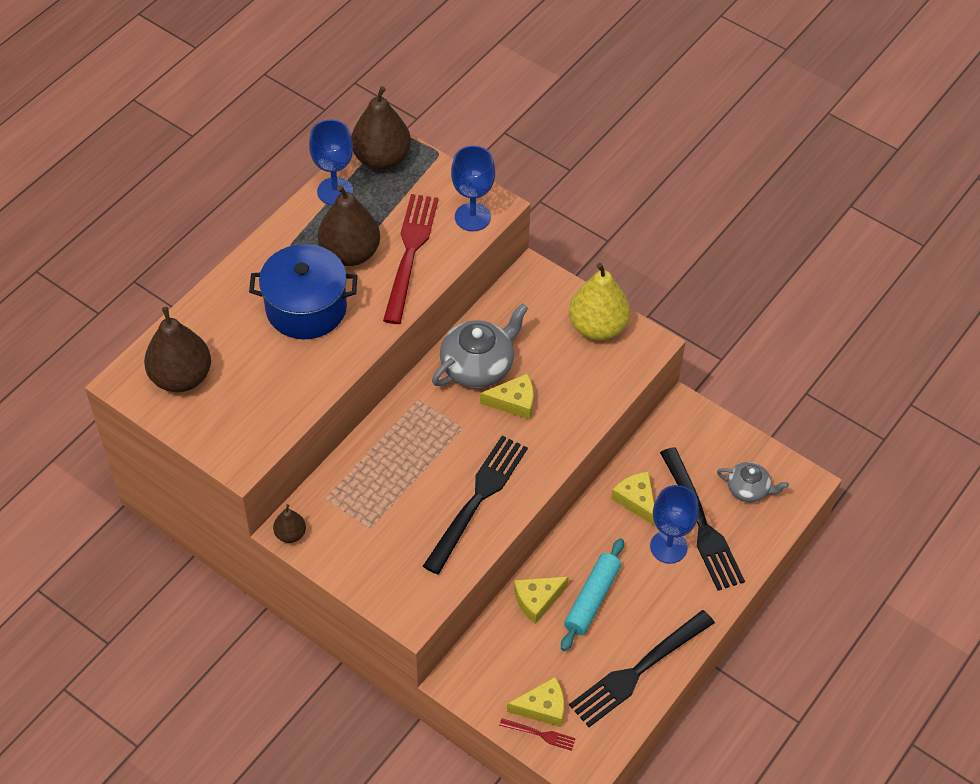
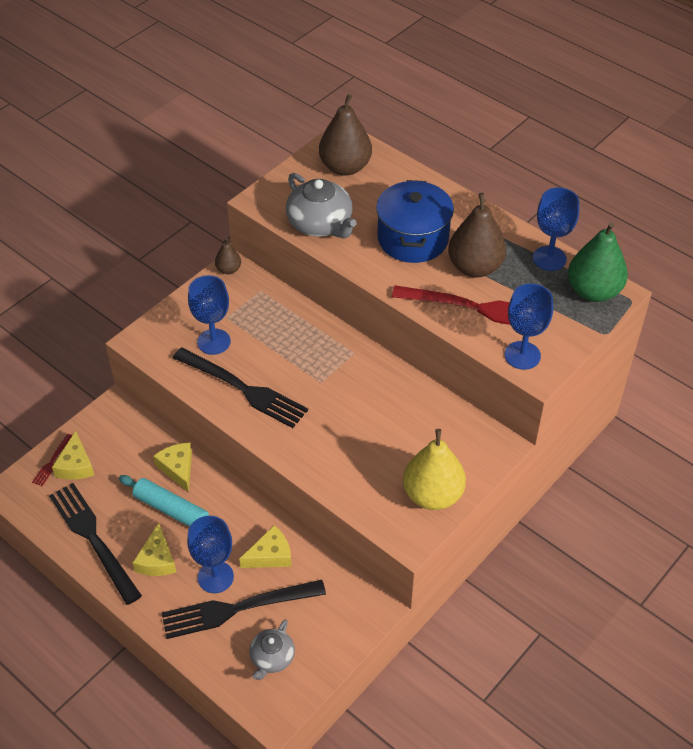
camera: 95 degrees right, 5 degrees down
brown pear [351,86,411,170] -> green pear [568,222,628,302]
grey teapot [432,303,528,388] -> grey teapot moved to [286,173,357,239]
yellow cheese [480,374,534,420] -> yellow cheese moved to [132,523,176,576]
none -> blue goblet [188,275,231,355]

